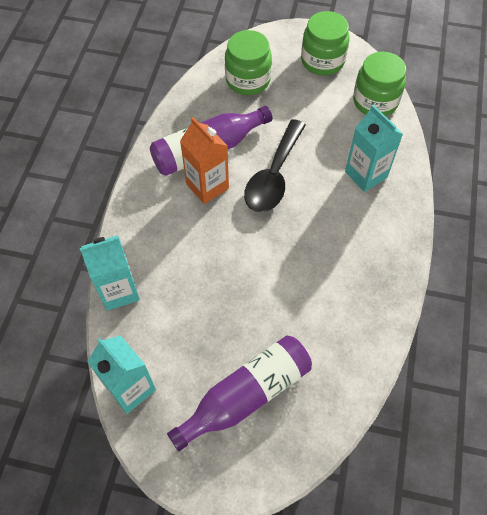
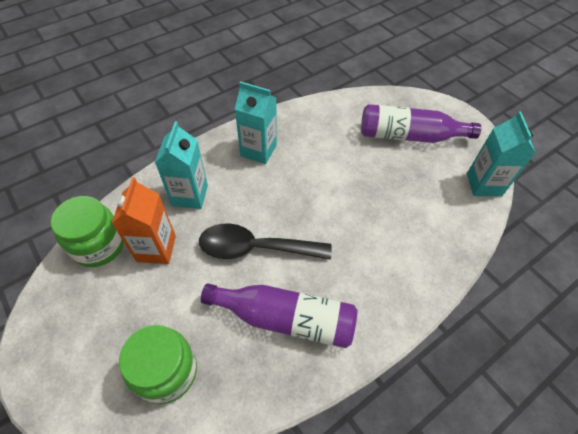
camera: 140 degrees left, 5 degrees down
turquoise carton [80,235,140,311] -> turquoise carton moved to [235,81,277,164]
orange carton [180,117,229,204] -> orange carton moved to [111,177,176,264]
black spoon [244,119,306,212] -> black spoon turned 150 degrees counterclockwise [199,223,332,260]
green jar [301,11,350,75] -> none

